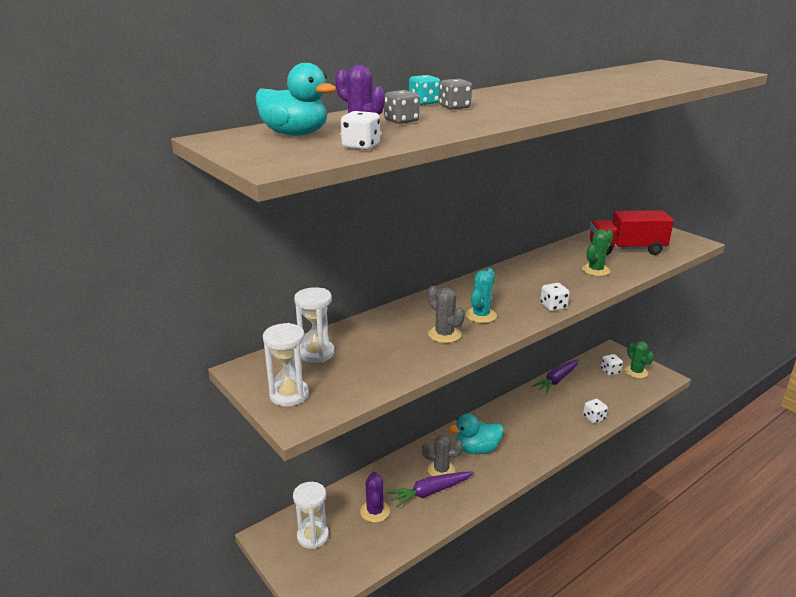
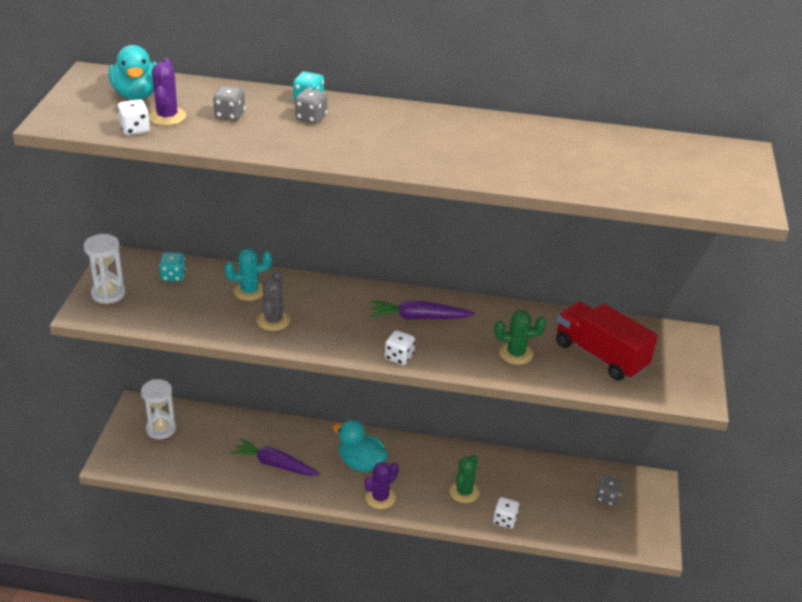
camera: 45 degrees right, 10 degrees up
white hourglass [294,287,335,363] -> turquoise dice [159,252,186,281]
purple cactus [360,472,390,523] -> purple cactus moved to [364,462,399,509]
grey cactus [422,434,463,476] -> none
turquoise cactus [465,268,497,323] -> turquoise cactus moved to [224,248,272,301]
purple carrot [532,359,579,393] -> purple carrot moved to [370,300,475,319]
white dice [601,354,623,376] -> grey dice [596,475,623,506]
green cactus [625,341,654,378] -> green cactus moved to [450,455,479,503]

